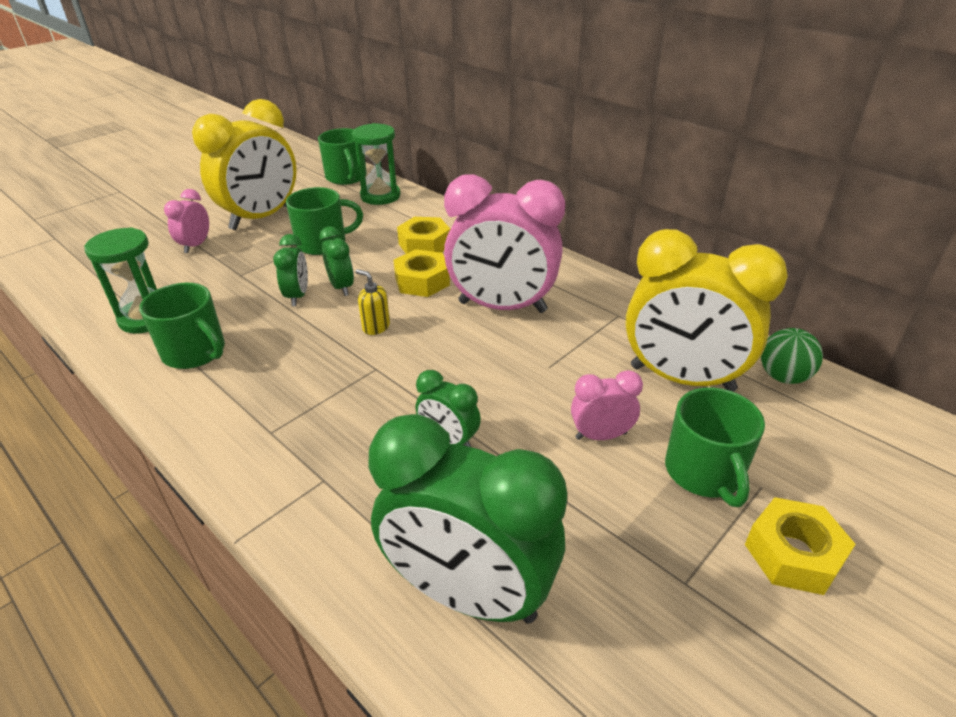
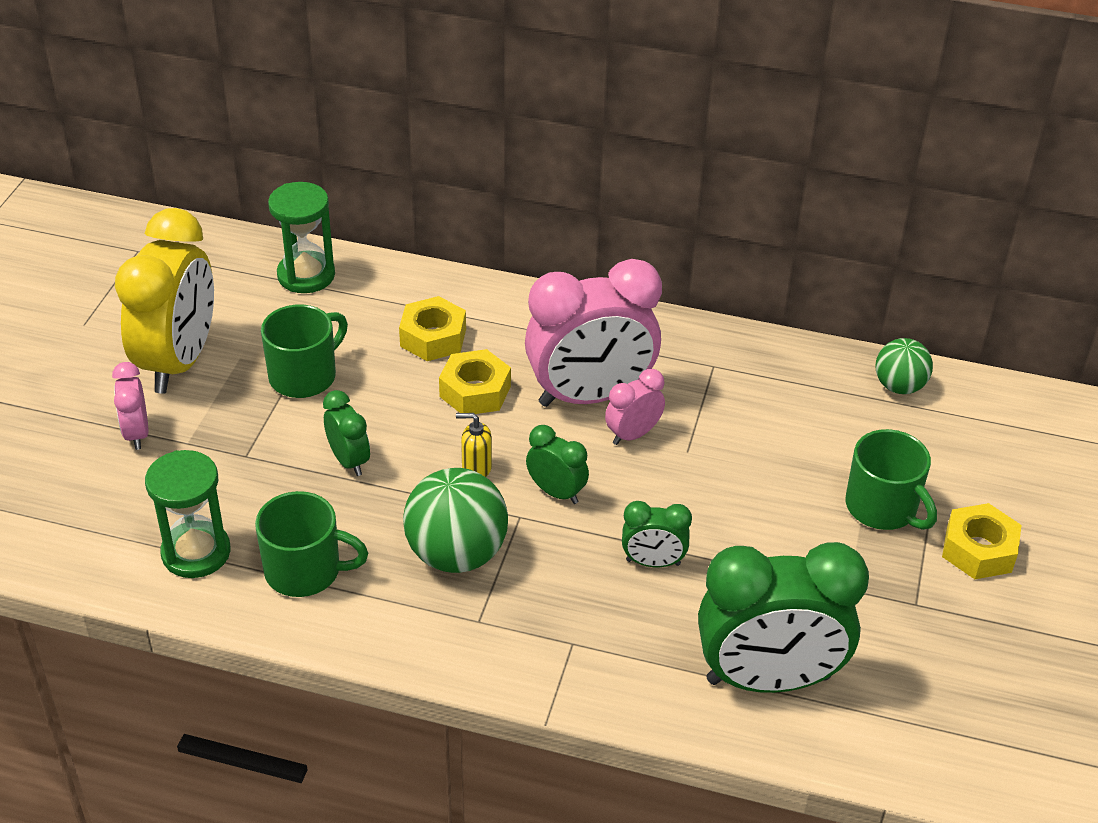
camera: 30 degrees left, 5 degrees up
green mug [318,128,367,185] -> none
green clock [319,226,354,296] -> green clock moved to [526,425,589,504]
pink clock [571,370,643,440] -> pink clock moved to [605,369,665,445]
yellow clock [625,229,788,391] -> none
none -> green ball [403,468,508,573]

